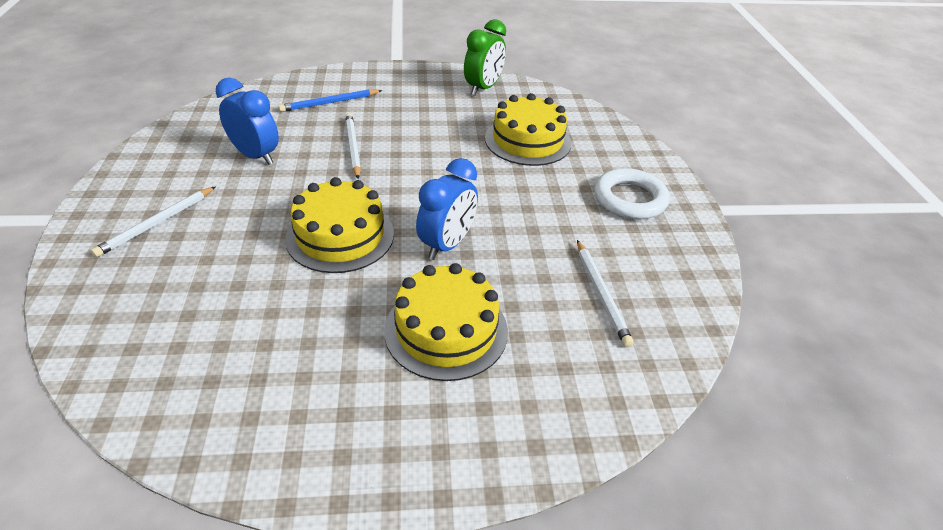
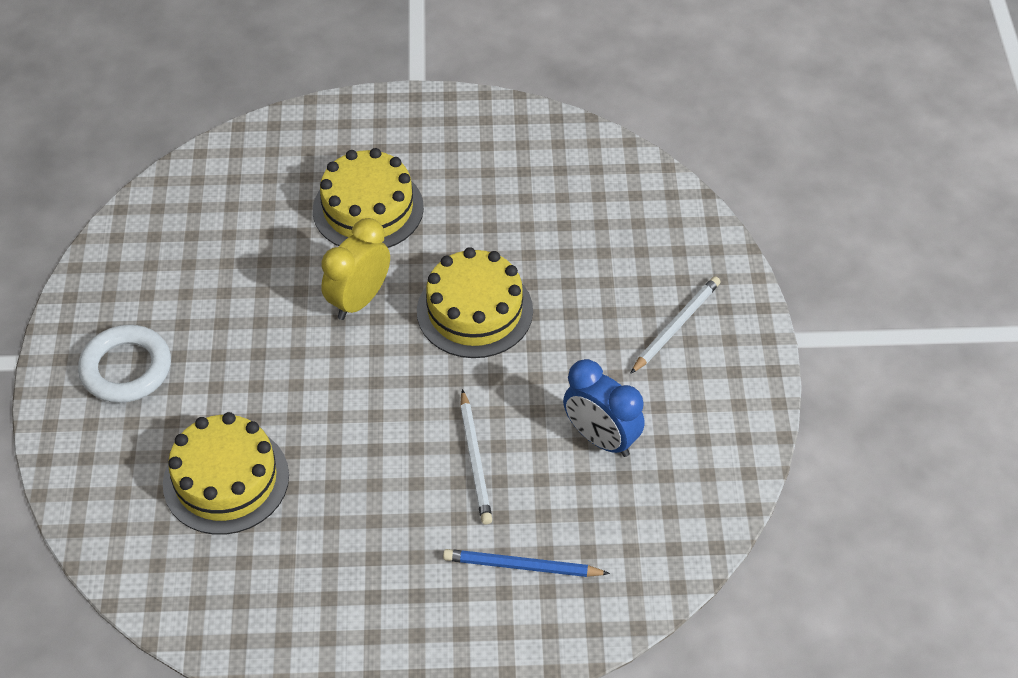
camera: 175 degrees left, 10 degrees up
blue pencil [278,89,382,112] -> blue pencil turned 150 degrees counterclockwise [443,549,610,577]
blue clock [416,158,478,260] -> yellow clock [321,218,390,320]
green clock [464,19,506,96] -> none
white pencil [577,240,634,347] -> none

